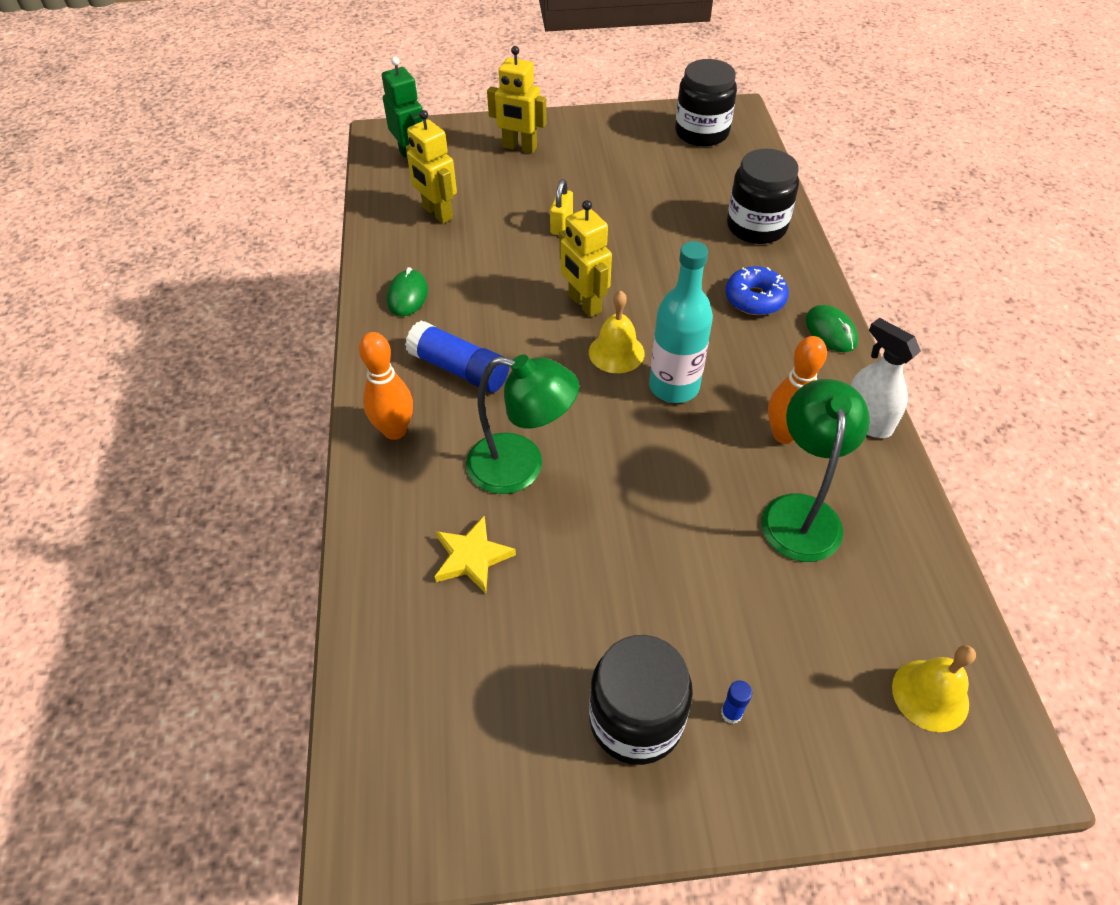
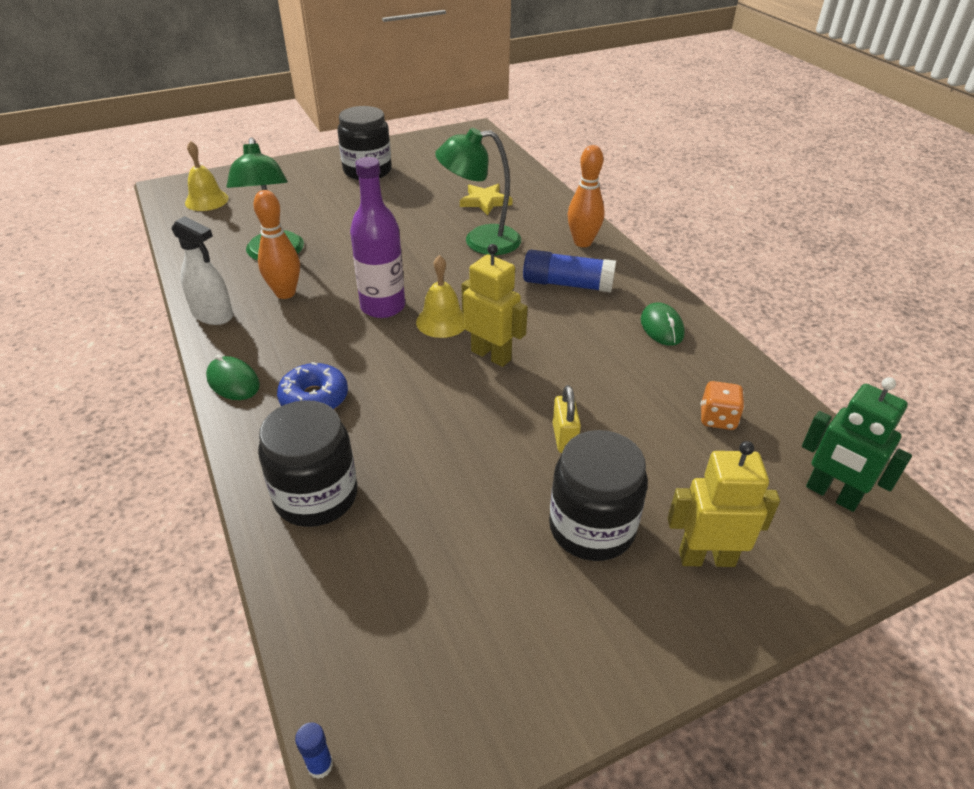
camera: 160 degrees right, 10 degrees down
yellow robot [406,110,457,224] -> orange dice [701,381,745,430]
turquoise bottle [649,241,713,403] -> purple bottle [350,157,405,318]
black jar [675,59,737,146] -> black jar moved to [549,430,648,561]
blue glue stick [721,681,752,724] -> blue glue stick moved to [295,722,333,779]

